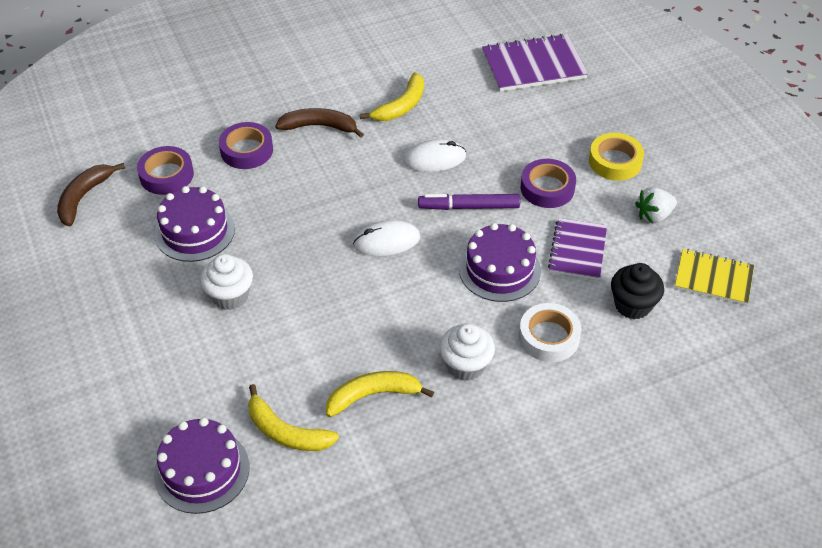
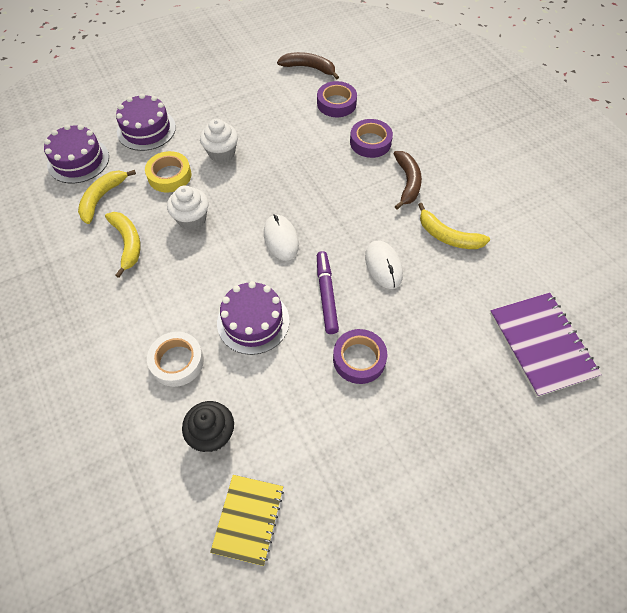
camera: 85 degrees right, 10 degrees up
purple cake [155,186,235,262] -> purple cake moved to [116,94,176,151]
white cupcake [440,323,495,381] -> white cupcake moved to [167,185,208,230]
purple notebook [548,218,607,280] -> none
yellow tape [589,133,644,181] -> yellow tape moved to [145,151,192,192]
white strawberry [635,187,677,224] -> none

